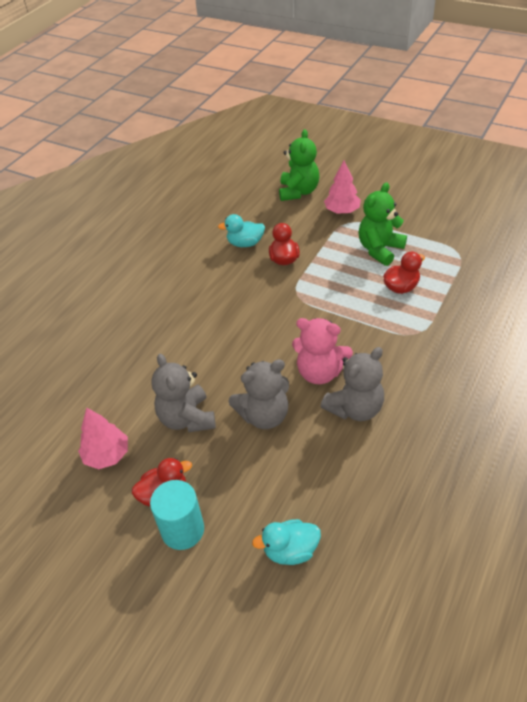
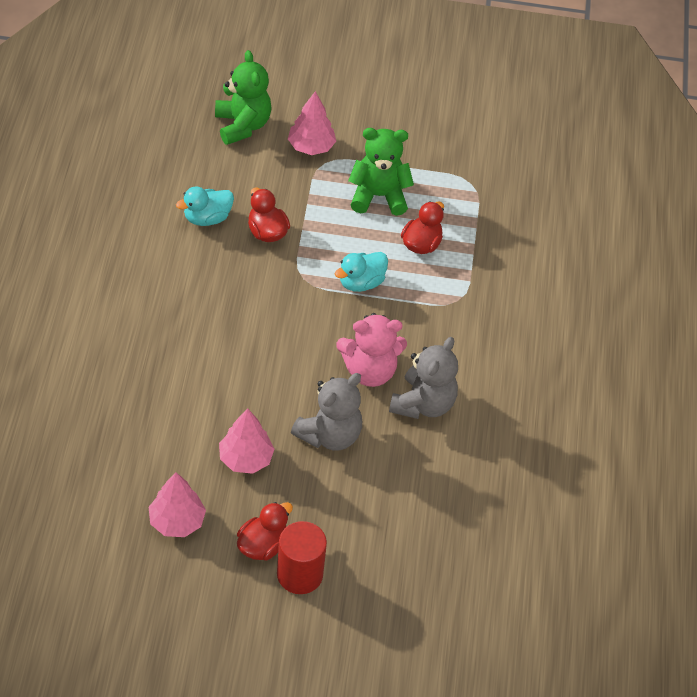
camera: 30 degrees left, 5 degrees up
turquoise cylinder [150,480,204,550] -> red cylinder [277,521,327,594]
grey teddy bear [151,354,216,432] -> pink tree [219,408,274,474]
turquoise duck [252,519,321,565] -> turquoise duck moved to [335,252,388,292]
green teddy bear [358,182,407,266] -> green teddy bear turned 75 degrees clockwise [348,128,414,216]

